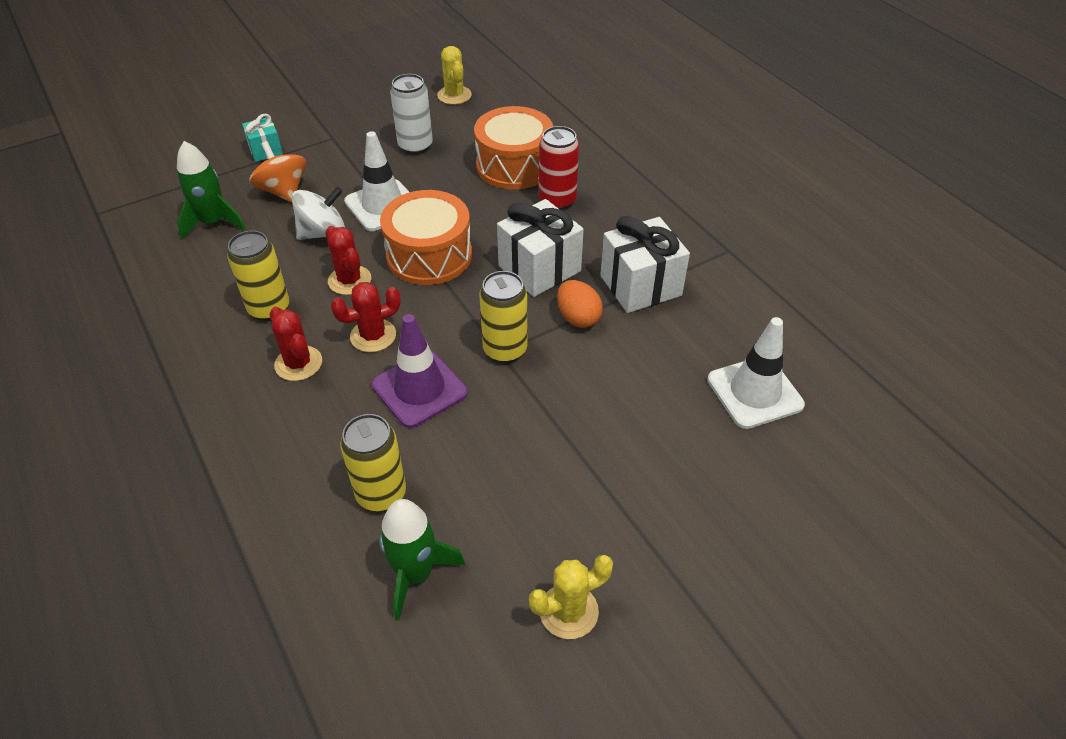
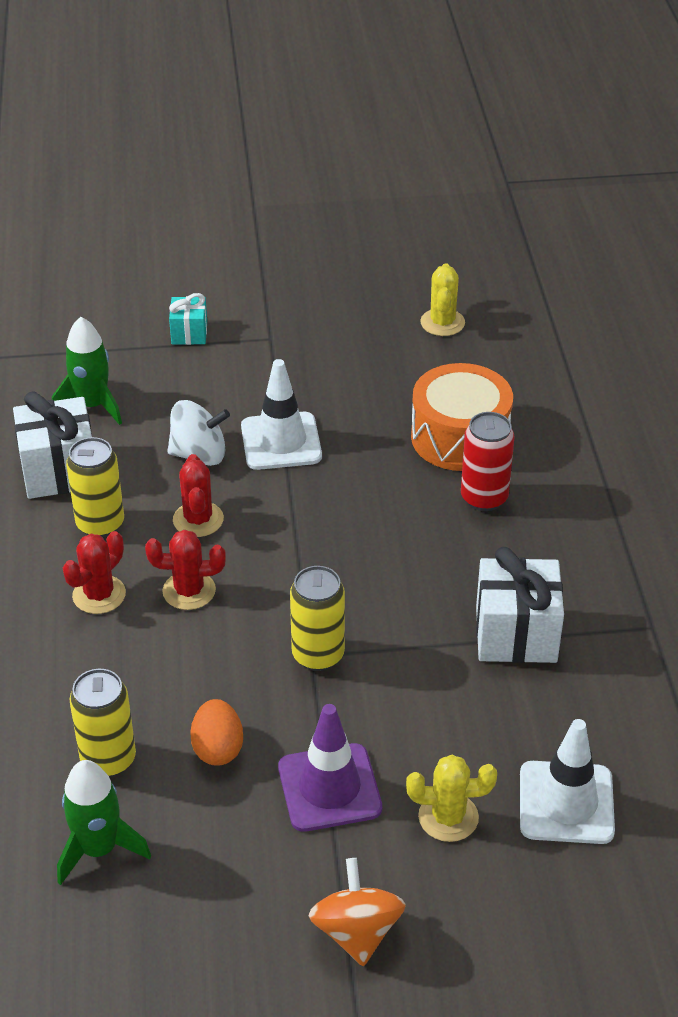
camera: 25 degrees right, 5 degrees down
orange spinning top [249,141,306,202] -> orange spinning top moved to [308,858,406,966]
red cactus [269,307,322,381] -> red cactus turned 45 degrees clockwise [63,531,126,614]
purple traffic cone [372,314,468,428] -> purple traffic cone moved to [278,704,382,832]
orange drum [380,190,472,285] -> none
white can [390,74,433,154] -> none
white gift [497,199,584,297] -> white gift moved to [13,392,92,499]
yellow cactus [529,555,613,639] -> yellow cactus moved to [406,755,497,842]
orange egg [557,280,603,328] -> orange egg moved to [190,699,243,766]

